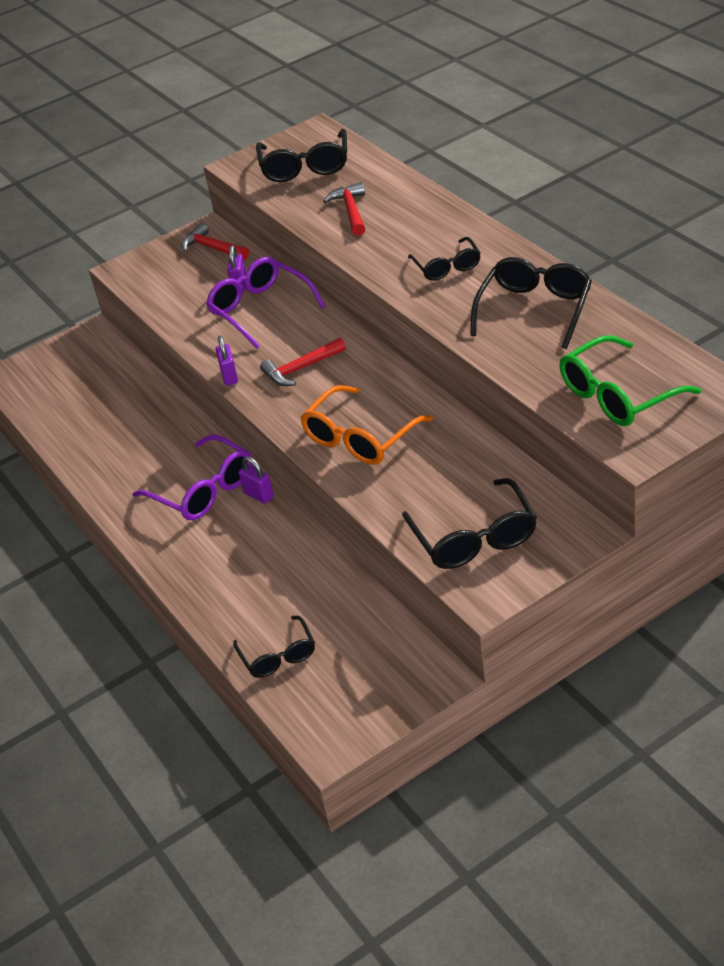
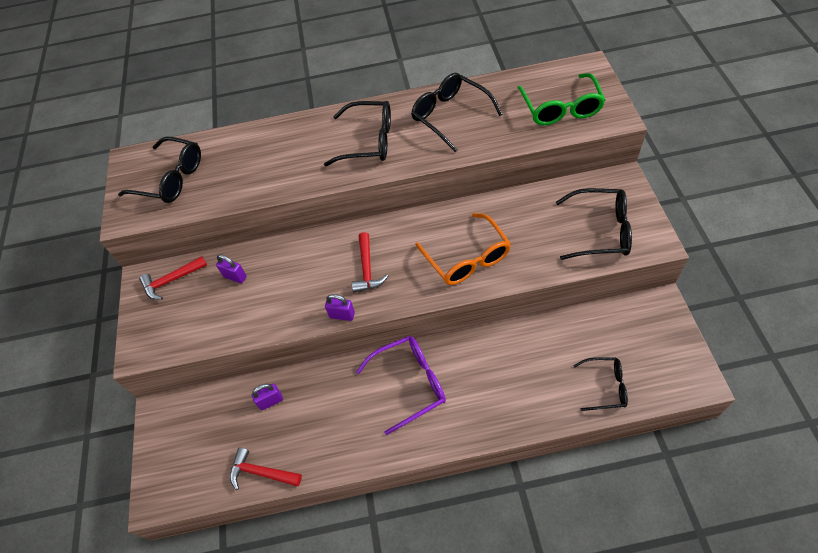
camera: 65 degrees left, 15 degrees up
purple glasses [206,257,325,349] -> none
purple padlock [239,457,274,504] -> purple padlock moved to [252,384,283,410]
red hammer [323,182,365,236] -> red hammer moved to [230,448,302,490]
black glasses [408,237,481,281] -> black glasses [324,101,391,166], size x1.58

